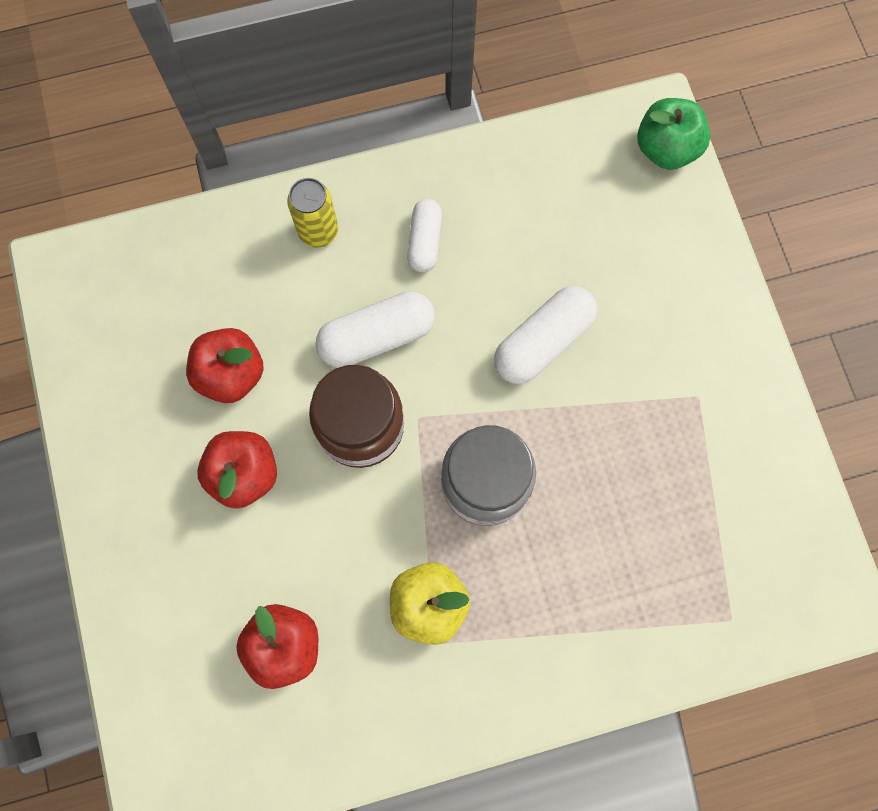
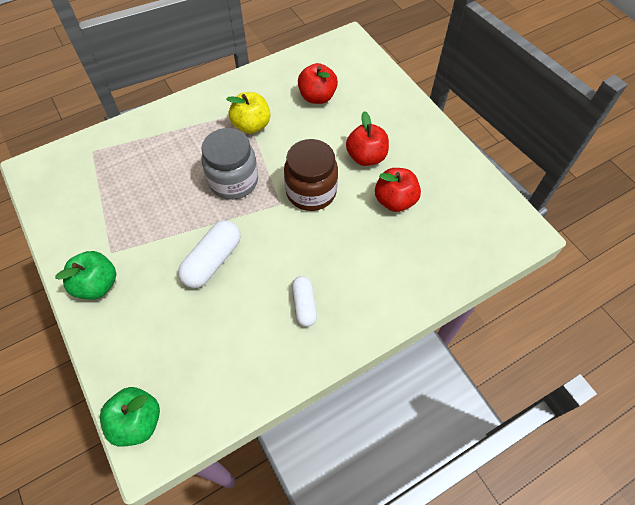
camera: 165 degrees right, 15 degrees down
yellow can [287,178,338,248] -> none
white capsule [316,291,435,368] -> none
none -> green apple [55,251,116,300]

